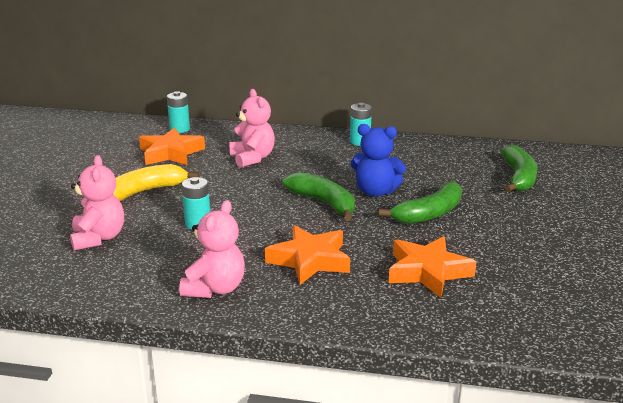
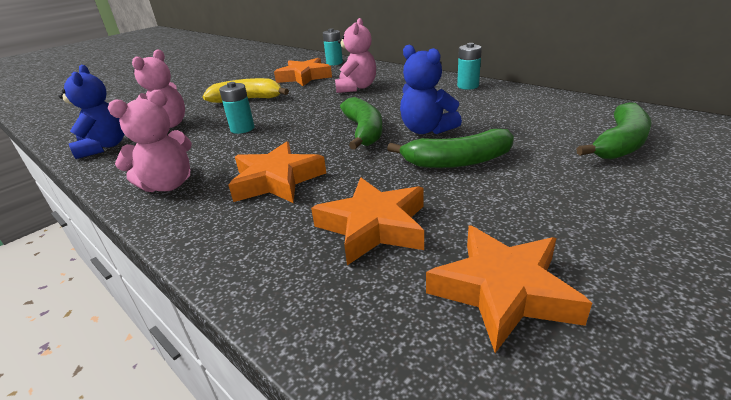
camera: 35 degrees right, 5 degrees up
none -> blue teddy bear [59,65,124,159]
none -> orange star [426,225,592,353]

